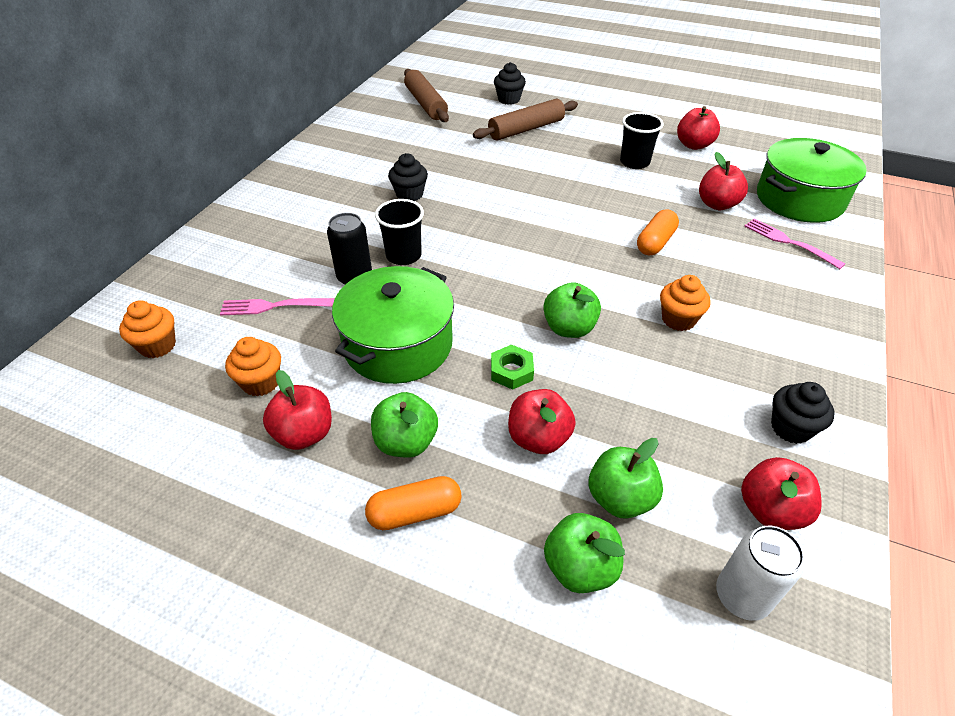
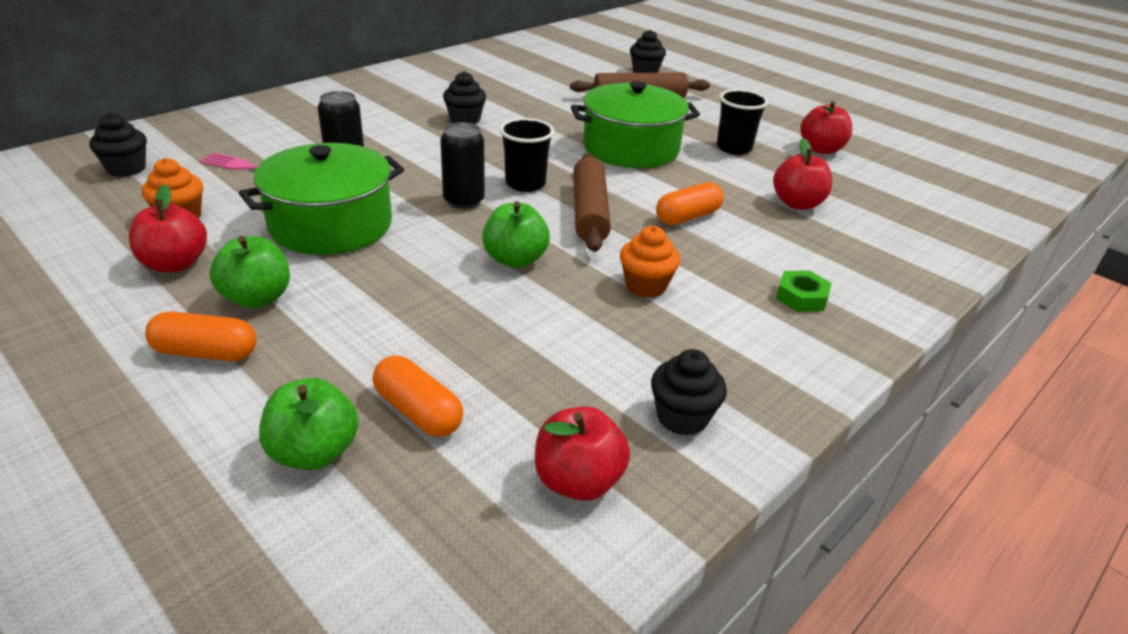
camera: 20 degrees right, 10 degrees down
orange cupcake [119,300,176,358] -> black cupcake [89,113,147,177]
black cup [375,199,424,265] -> black cup moved to [499,118,554,192]
brown rolling pin [404,69,449,122] -> brown rolling pin moved to [573,153,611,252]
green nut [491,344,534,390] -> green nut moved to [776,270,832,312]
red apple [508,389,576,454] -> none
green apple [589,438,663,519] -> orange capsule [373,356,463,437]
white can [716,526,804,621] -> none
pink fork [744,219,845,269] -> none
green pot [757,138,867,223] -> green pot moved to [571,81,700,168]
none -> black can [440,122,485,209]

